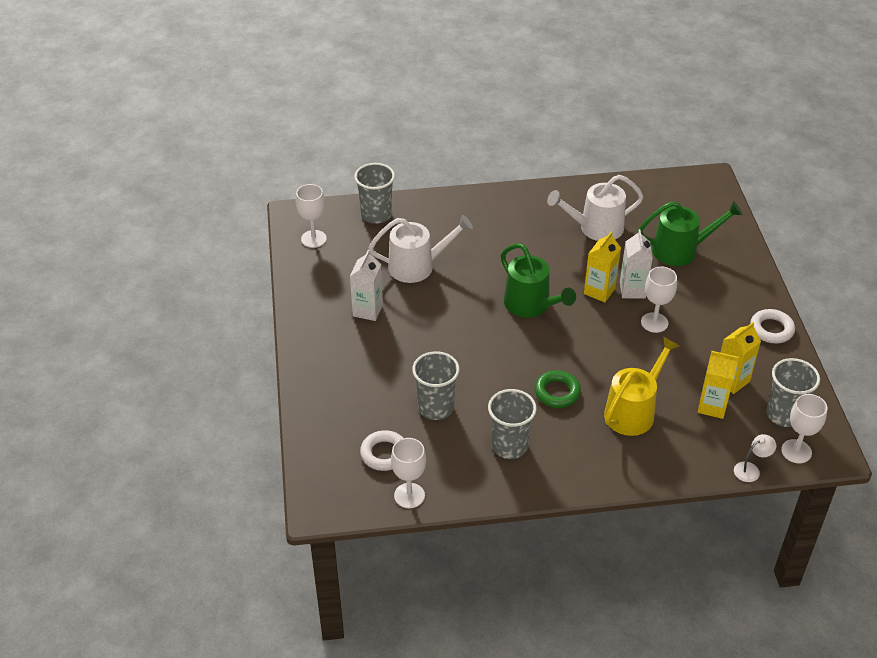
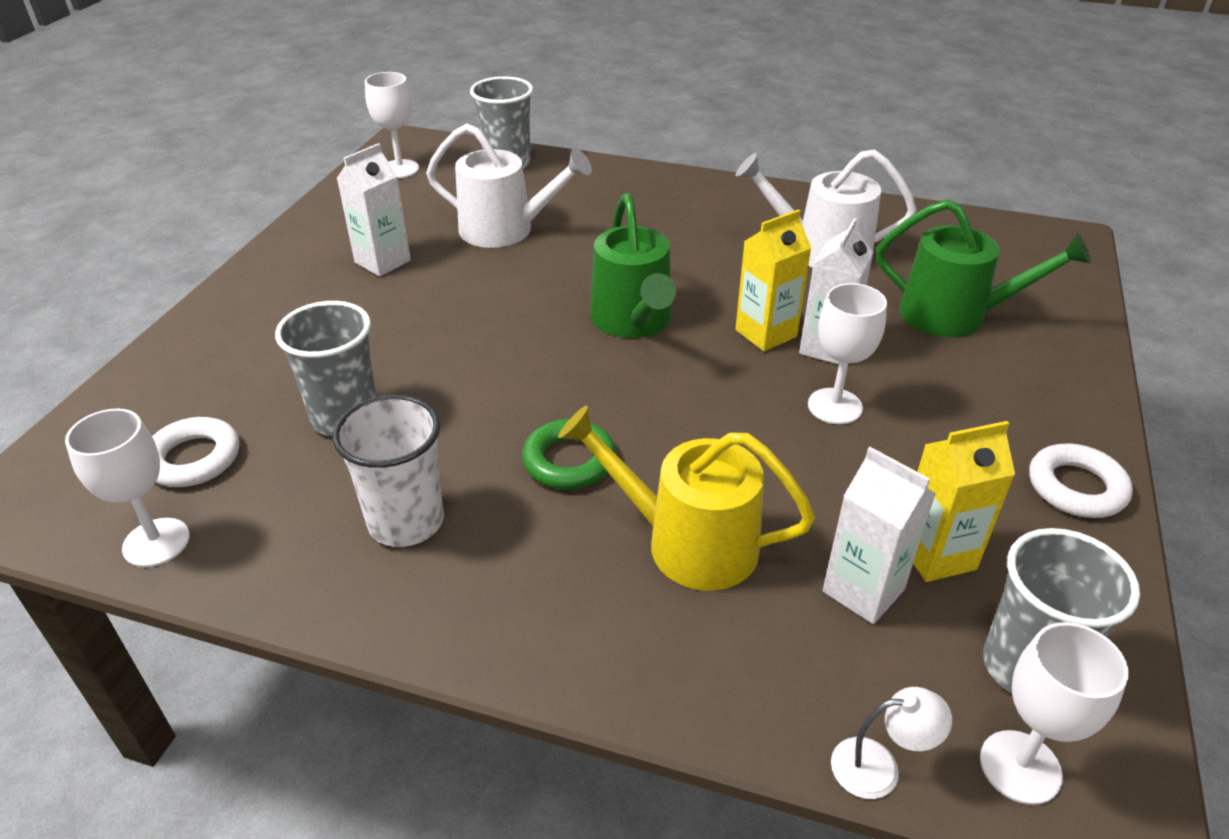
camera: 25 degrees right, 5 degrees down
grey cup [488,389,537,459] -> white cup [333,395,444,547]
yellow watering can [604,337,679,436] -> yellow watering can turned 135 degrees counterclockwise [558,406,815,591]
yellow carton [697,351,739,419] -> white carton [823,447,936,624]

